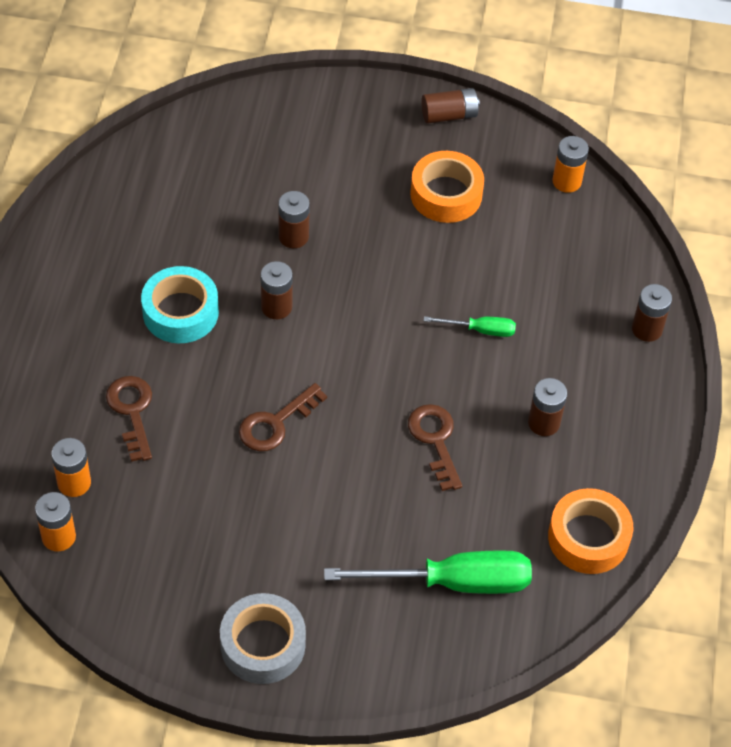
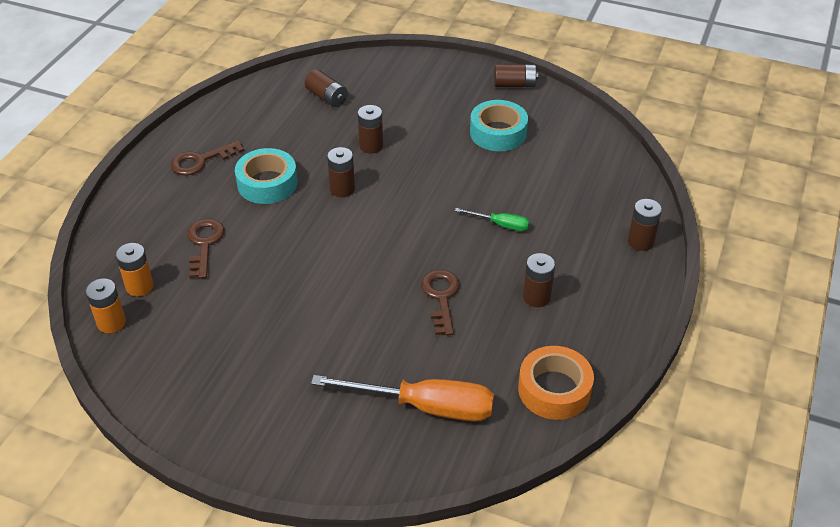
camera: 15 degrees right, 10 degrees down
grey tape [220,593,306,684] -> none
brown key [239,383,327,451] -> brown key moved to [170,140,244,175]
green screwdriver [324,550,532,594] -> orange screwdriver [311,375,494,422]
orange tape [410,151,484,223] -> turquoise tape [470,100,528,151]
orange battery [552,136,589,193] -> none
none -> brown battery [305,69,348,107]

